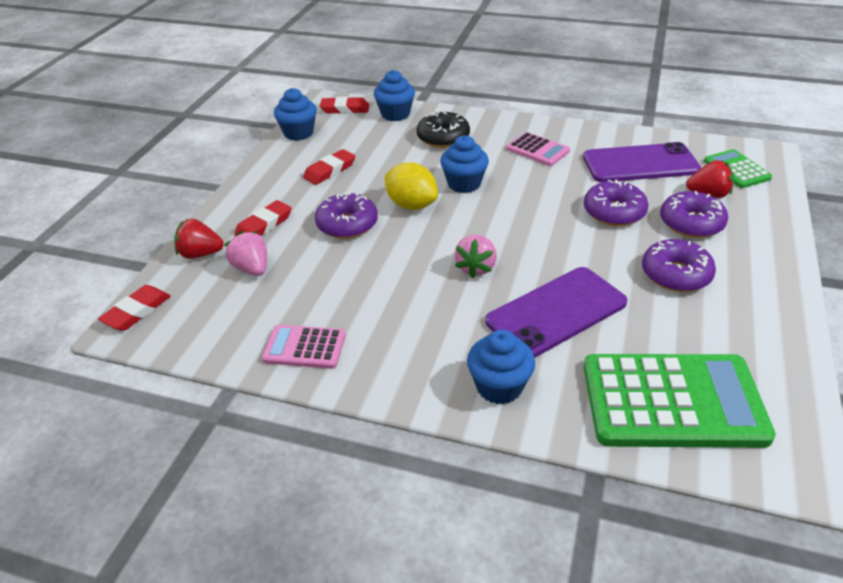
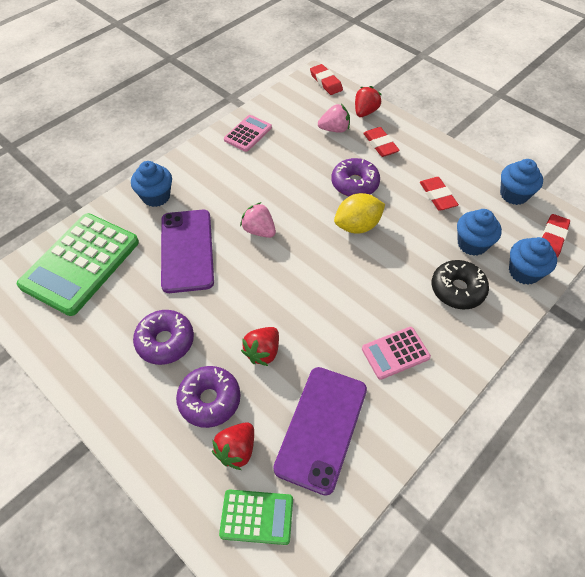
camera: 115 degrees right, 15 degrees up
blue cupcake [440,135,489,193] -> blue cupcake moved to [457,209,502,256]
purple donut [584,180,649,226] -> red strawberry [241,327,279,366]

